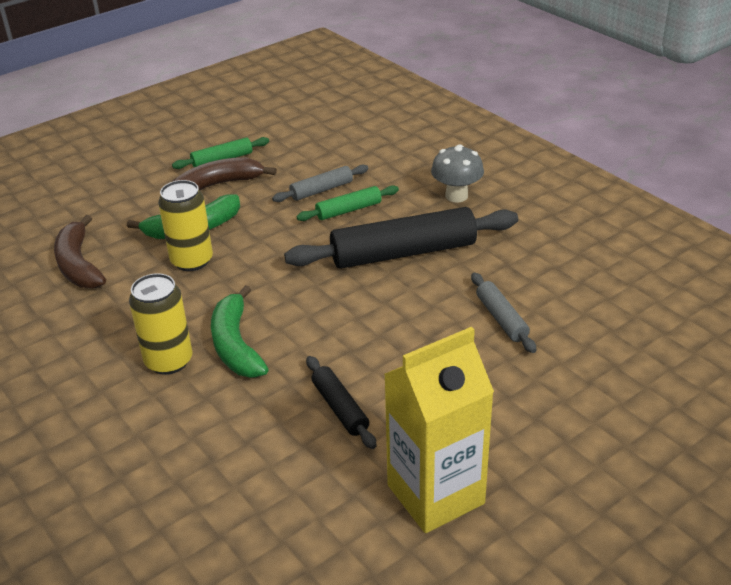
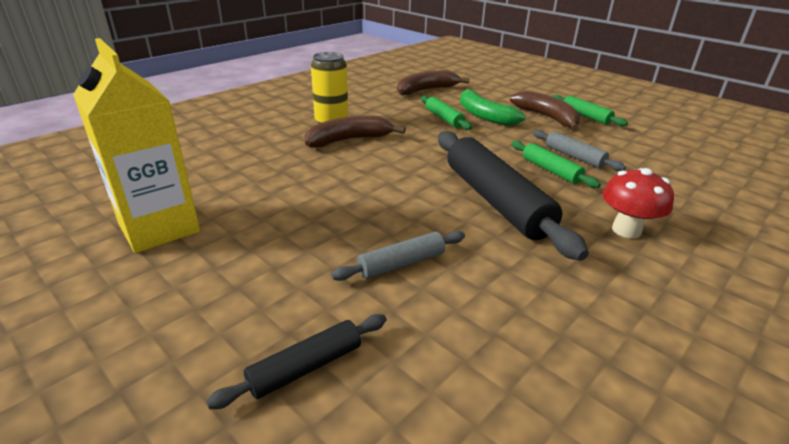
camera: 80 degrees right, 5 degrees down
yellow can [158,180,213,271] -> green rolling pin [421,96,472,130]
green banana [211,285,268,378] -> brown banana [305,115,406,148]
black rolling pin [306,356,376,449] -> black rolling pin moved to [206,314,386,409]
grey mushroom [431,144,484,202] -> red mushroom [602,168,674,238]

